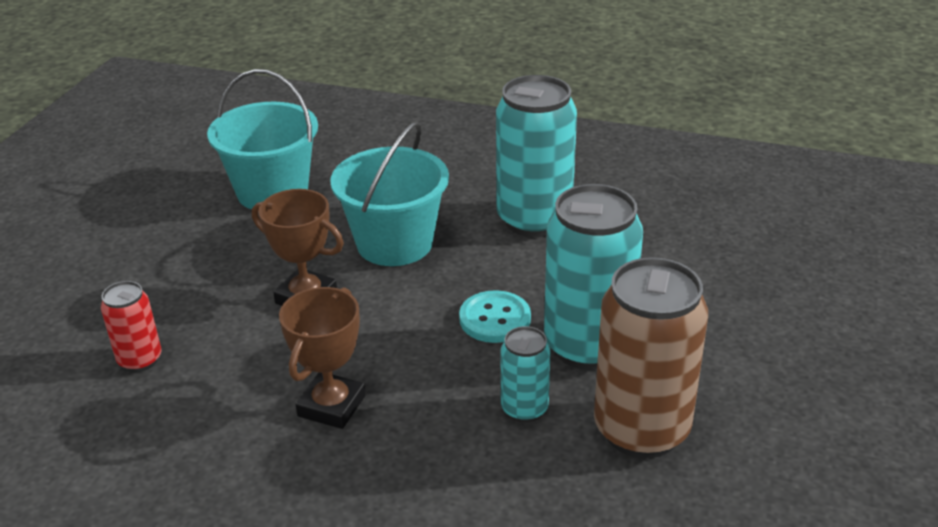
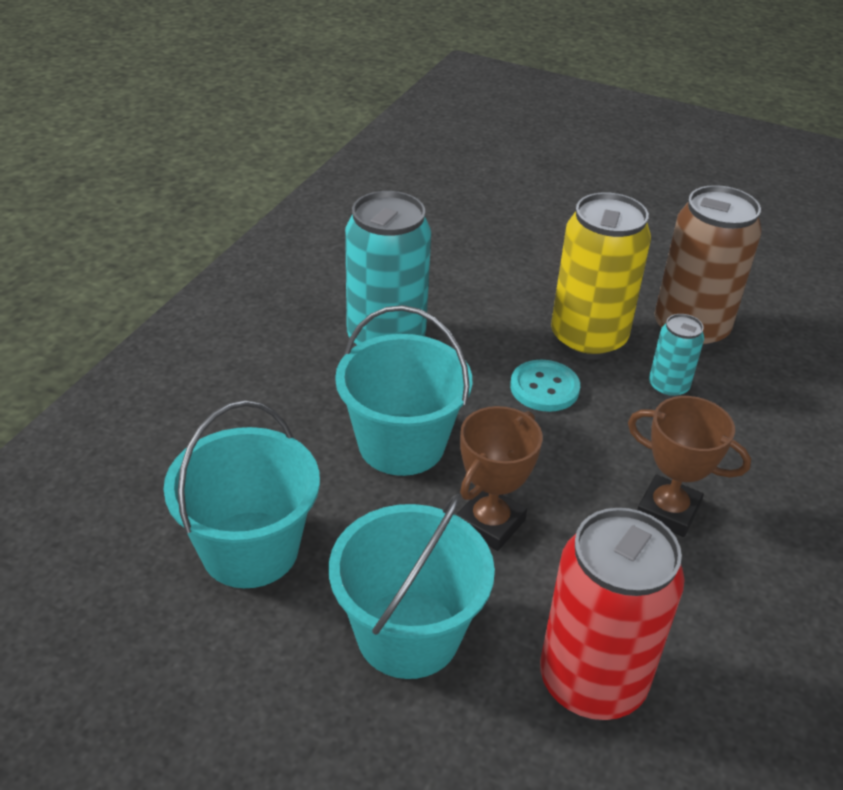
camera: 85 degrees left, 5 degrees up
red can [101,281,162,372] -> red can [540,508,685,721], size x1.97
turquoise can [544,184,643,370] -> yellow can [551,192,651,360]
none -> turquoise bucket [329,494,495,679]

